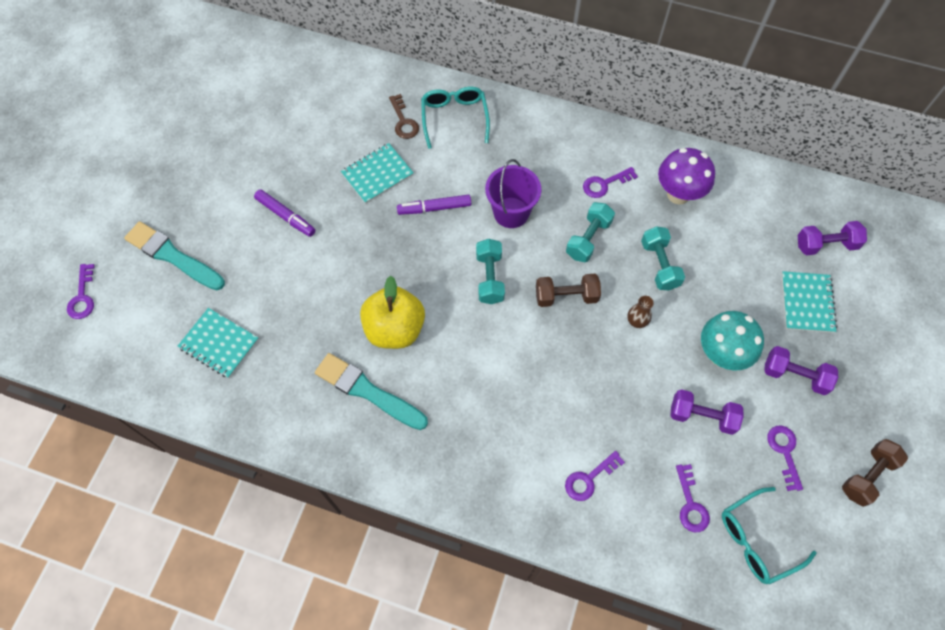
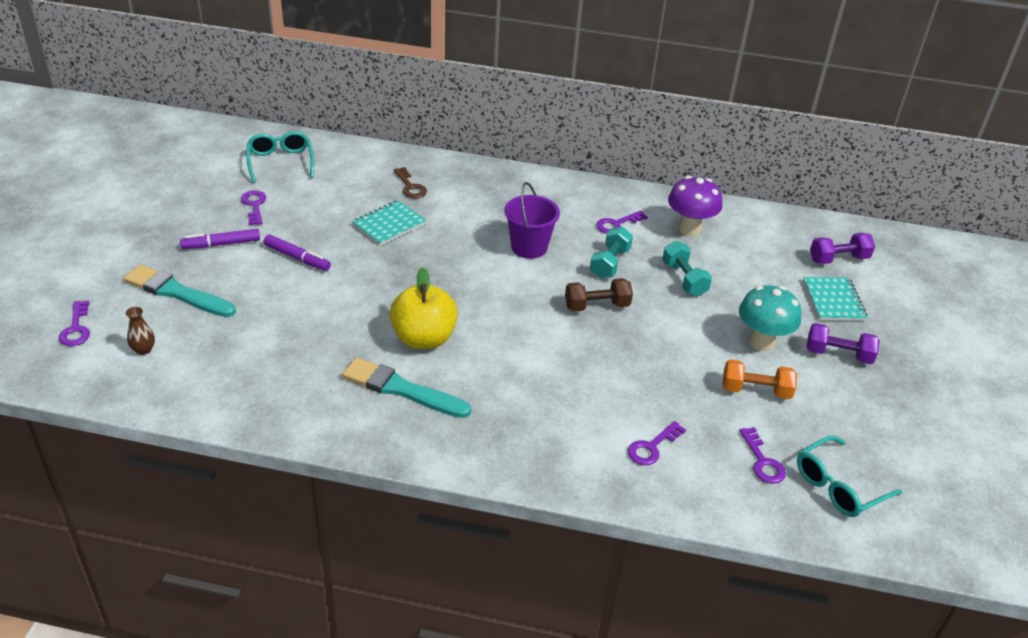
camera: 10 degrees left, 25 degrees down
turquoise notebook [178,308,259,378] -> none
purple marker [397,195,471,215] -> purple marker moved to [180,229,260,249]
turquoise glasses [421,87,490,149] -> turquoise glasses moved to [246,131,314,183]
turquoise dumbbell [476,239,505,304] -> none
brown vase [627,296,654,328] -> brown vase moved to [125,307,155,355]
purple dumbbell [671,389,744,435] -> orange dumbbell [723,359,797,399]
purple key [767,426,803,491] -> purple key moved to [241,190,266,225]
brown dumbbell [842,439,908,507] -> none

